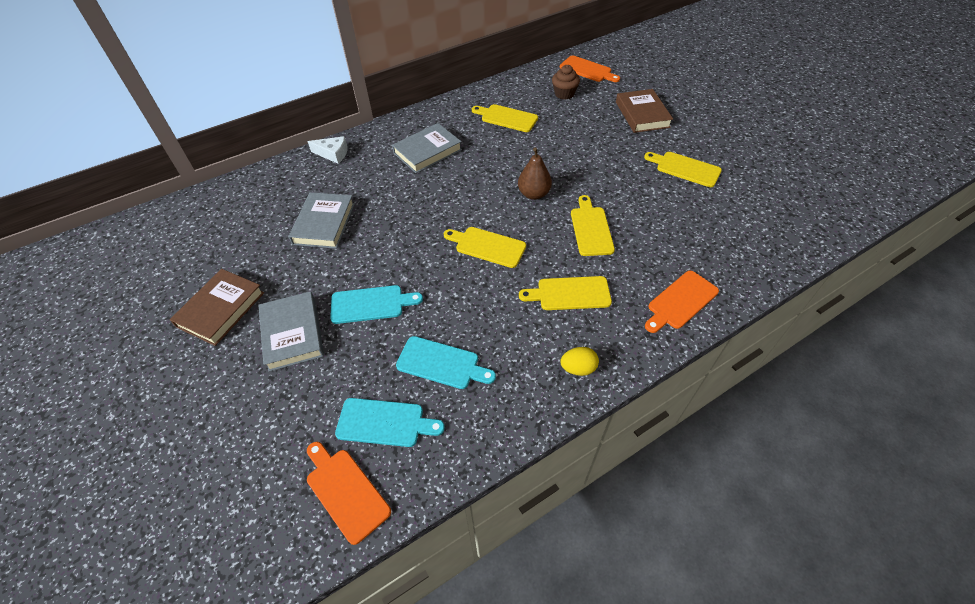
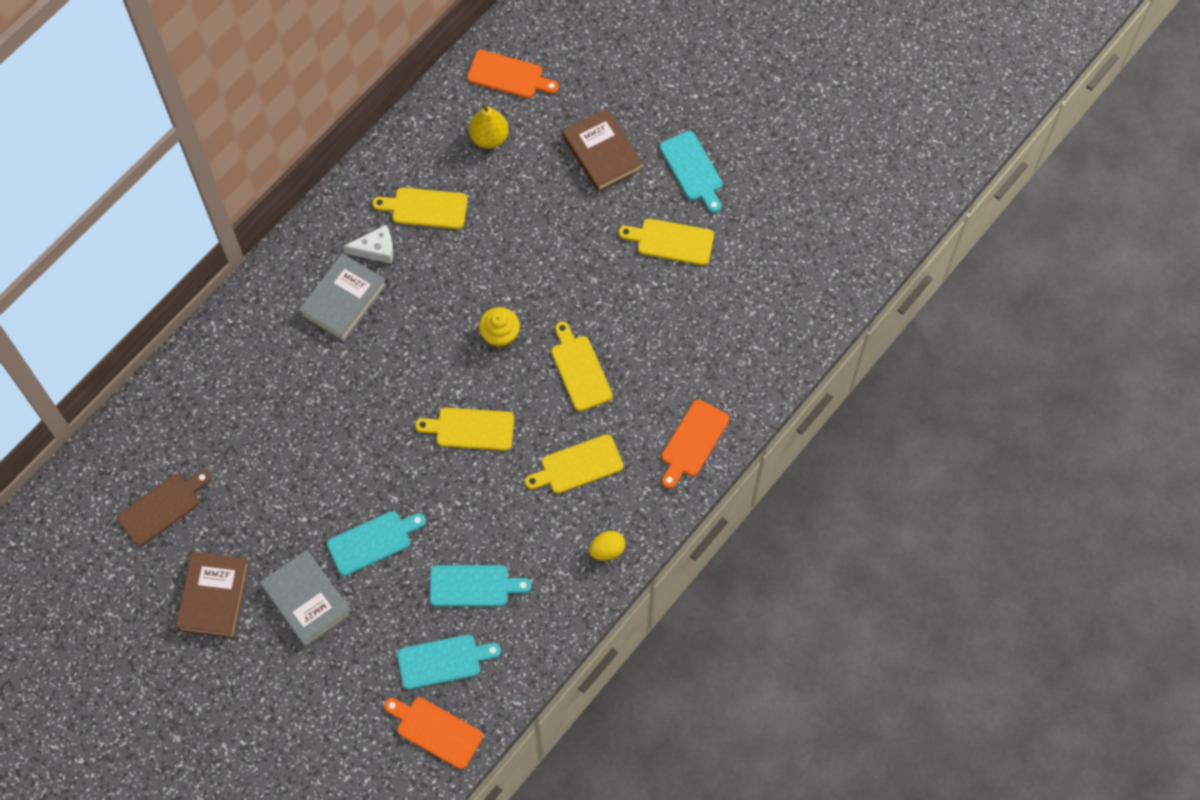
camera: 20 degrees left, 15 degrees up
grey book [288,192,354,249] -> none
white cheese [307,136,348,164] -> white cheese moved to [343,225,393,264]
brown pear [518,148,552,200] -> yellow cupcake [479,307,520,348]
brown cupcake [552,65,580,99] -> yellow pear [469,105,509,149]
none -> brown cutting board [117,470,211,546]
none -> turquoise cutting board [660,131,722,213]

